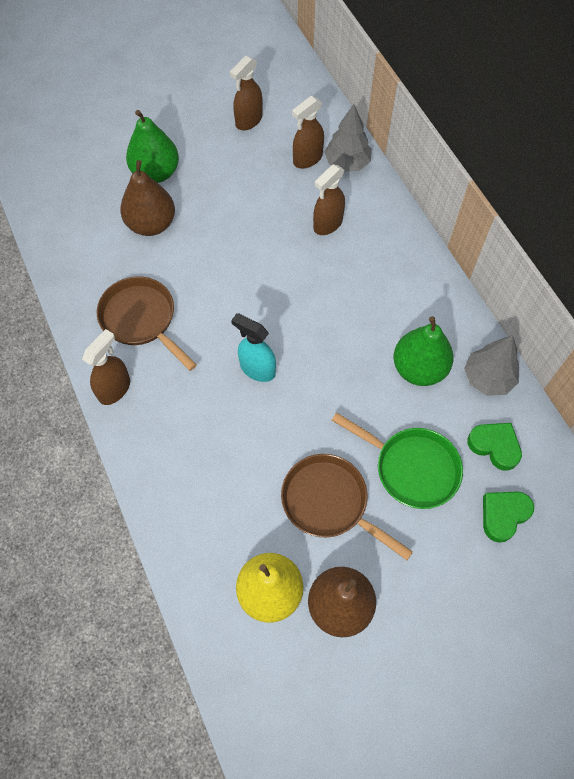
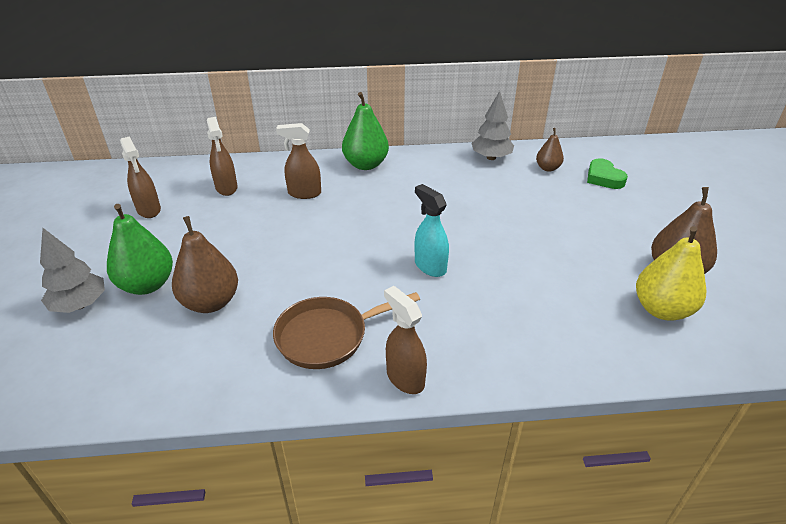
camera: 70 degrees left, 25 degrees down
turquoise spray bottle [231,313,276,382] -> turquoise spray bottle turned 90 degrees clockwise [415,184,449,277]
brown pan [281,454,413,560] -> none
brown spray bottle [313,164,345,235] -> brown spray bottle turned 120 degrees clockwise [276,123,321,199]
grey tree [324,104,372,172] -> grey tree moved to [40,228,105,313]
green pan [331,412,463,509] -> none
green pear [393,316,453,386] -> green pear moved to [342,92,389,170]
green heart [467,423,522,471] -> brown pear [536,128,564,172]

